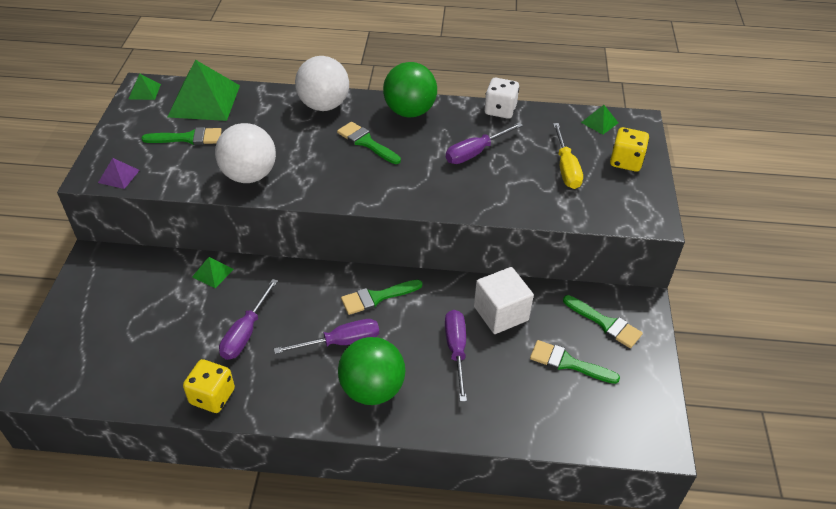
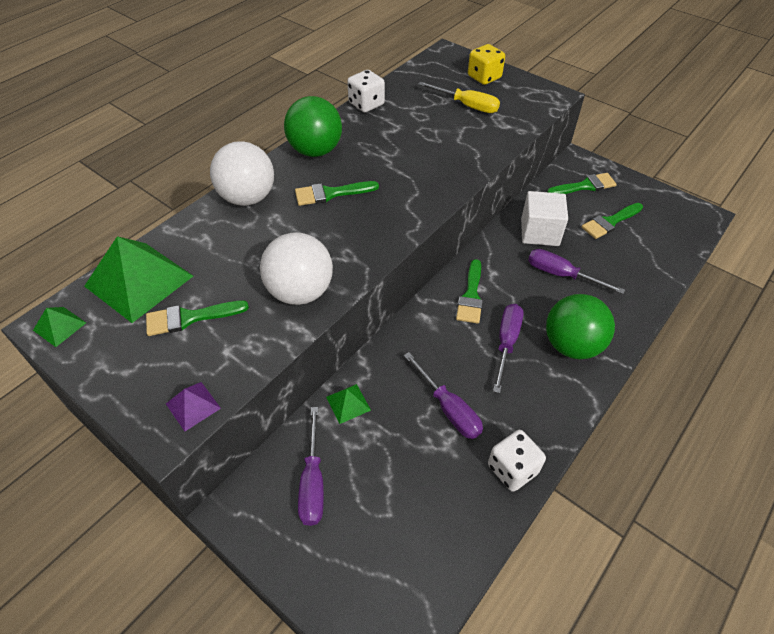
camera: 55 degrees left, 5 degrees up
green brush [141,127,222,145] -> green brush turned 135 degrees counterclockwise [146,301,249,336]
yellow dice [183,359,235,413] -> white dice [488,430,546,492]
purple screwdriver [446,122,523,164] -> purple screwdriver moved to [298,407,324,526]
green pyramid [581,105,618,135] -> none

